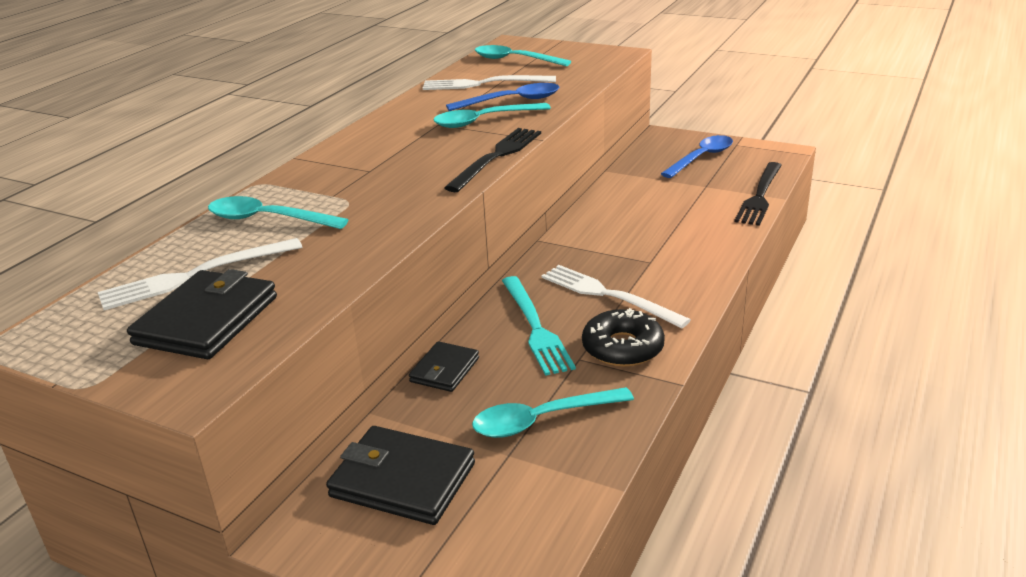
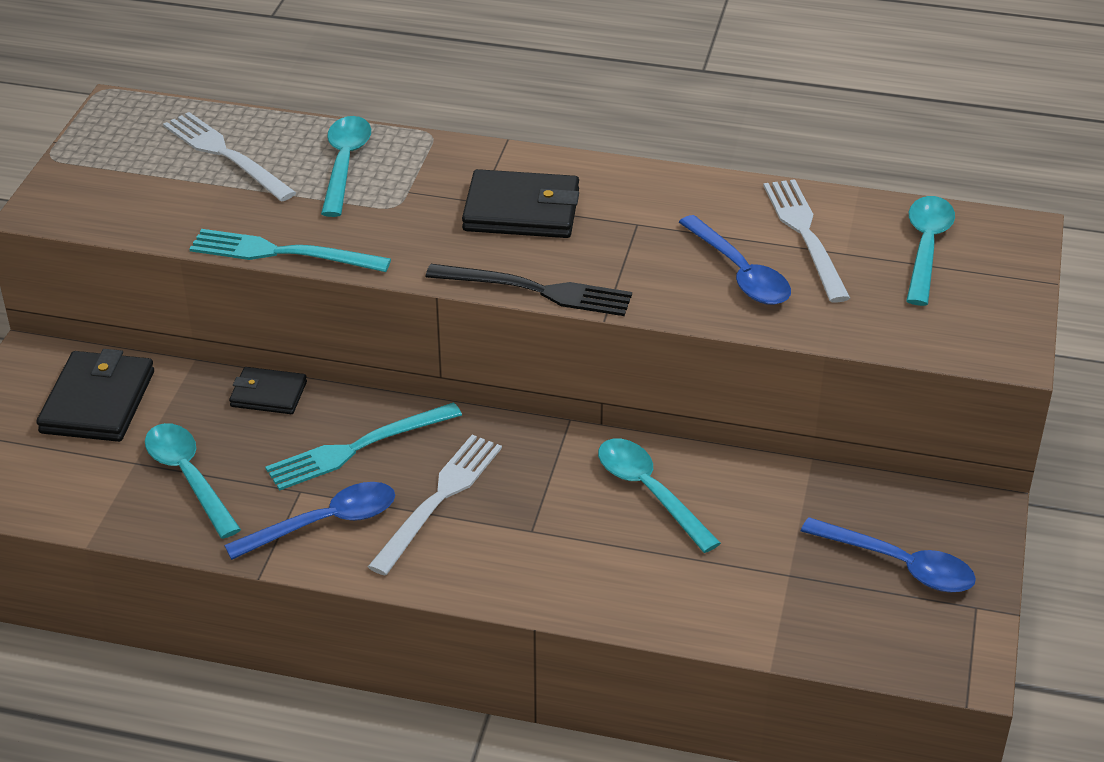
camera: 75 degrees right, 10 degrees up
black wallet [127,269,277,359] -> black wallet moved to [462,169,579,238]
turquoise spoon [433,103,551,128] -> turquoise spoon moved to [598,439,721,553]
black donut [582,308,665,367] -> blue spoon [224,482,395,560]
black fork [734,162,782,226] -> none
none -> turquoise fork [190,229,391,272]

